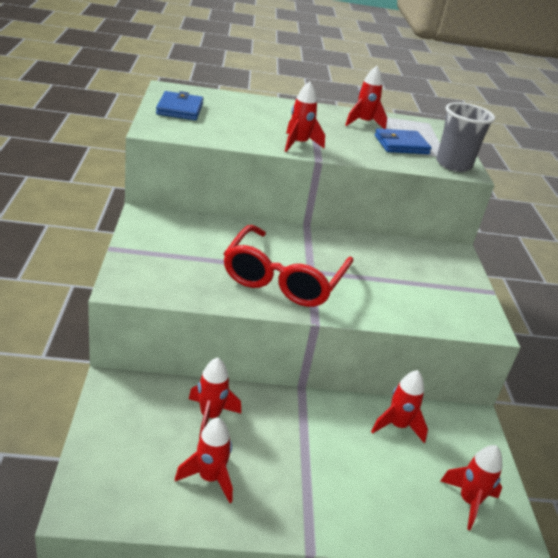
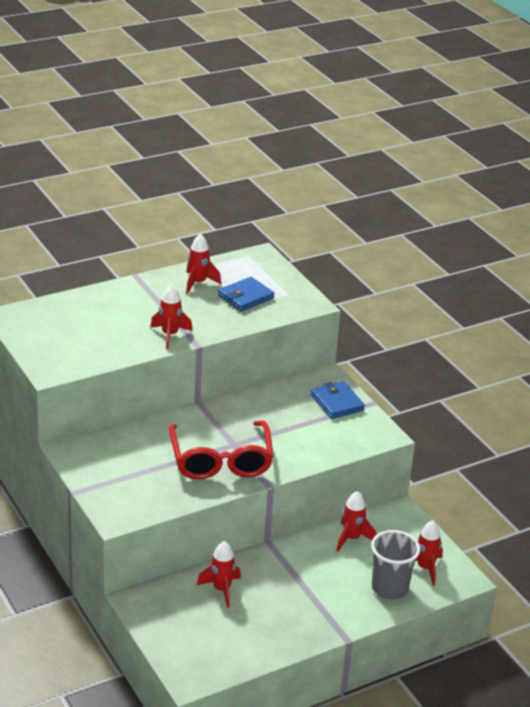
camera: 25 degrees left, 0 degrees up
blue wallet [156,91,204,120] -> blue wallet moved to [311,381,365,419]
red rocket [175,418,233,503] -> none
grey cup [436,102,495,172] -> grey cup moved to [371,530,420,599]

